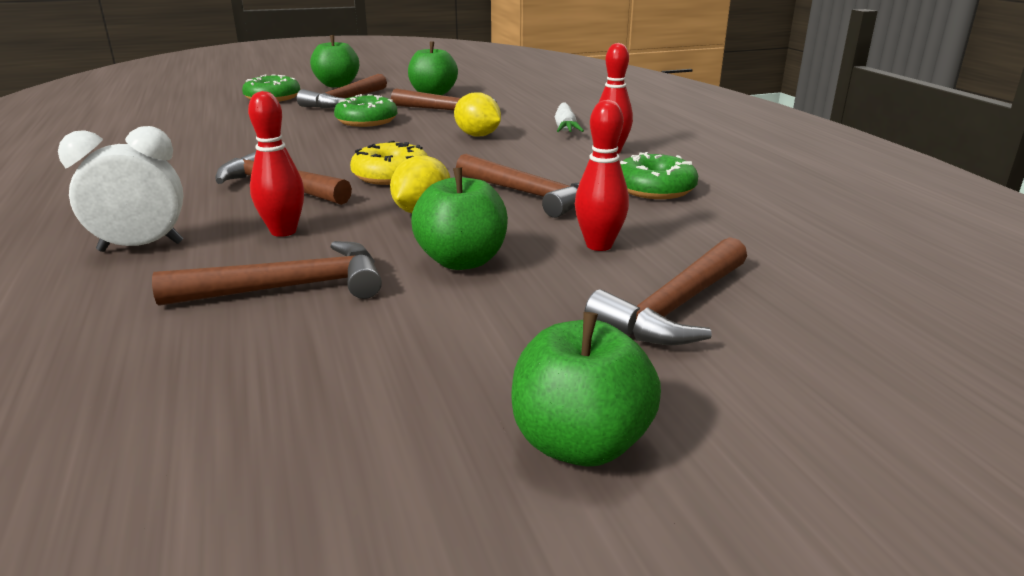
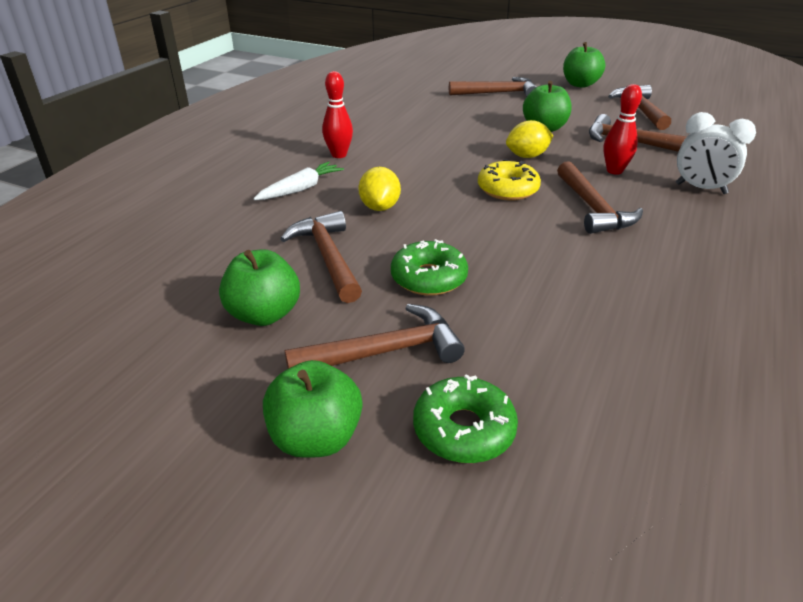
camera: 135 degrees left, 10 degrees up
brown hammer [456,154,580,218] -> brown hammer moved to [608,85,671,130]
red bowling pin [575,100,629,251] -> none
green donut [620,152,698,199] -> none

